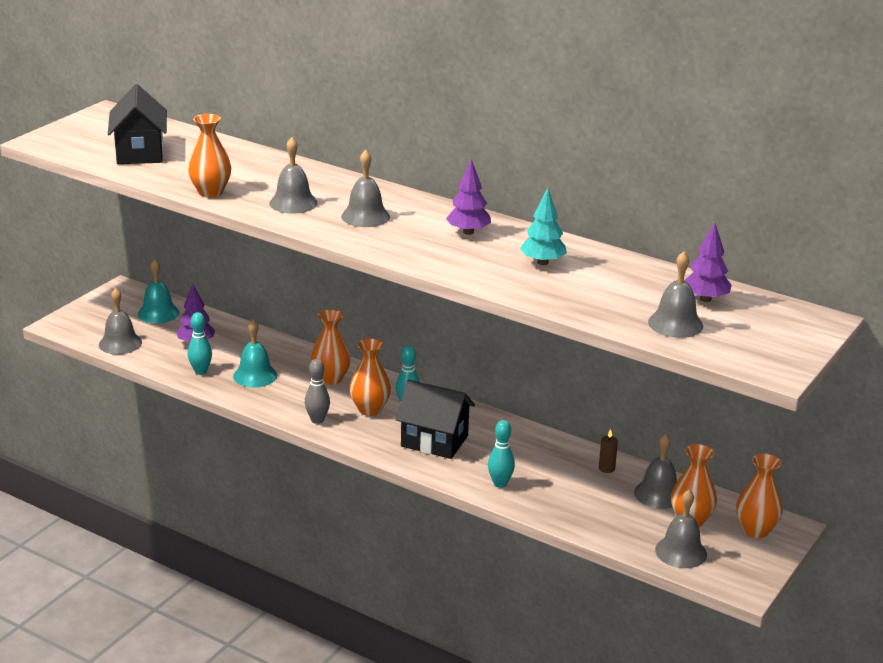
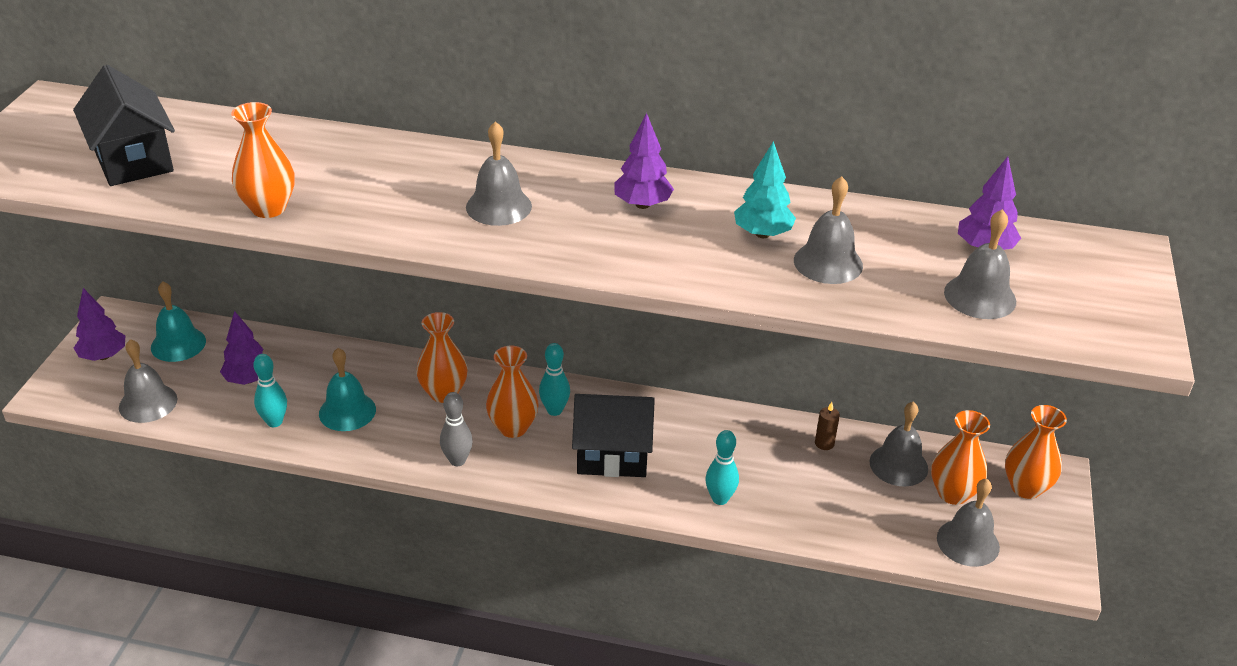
camera: 20 degrees left, 10 degrees up
grey bell [269,137,317,214] -> grey bell moved to [794,176,863,284]
none -> purple tree [74,288,125,361]

